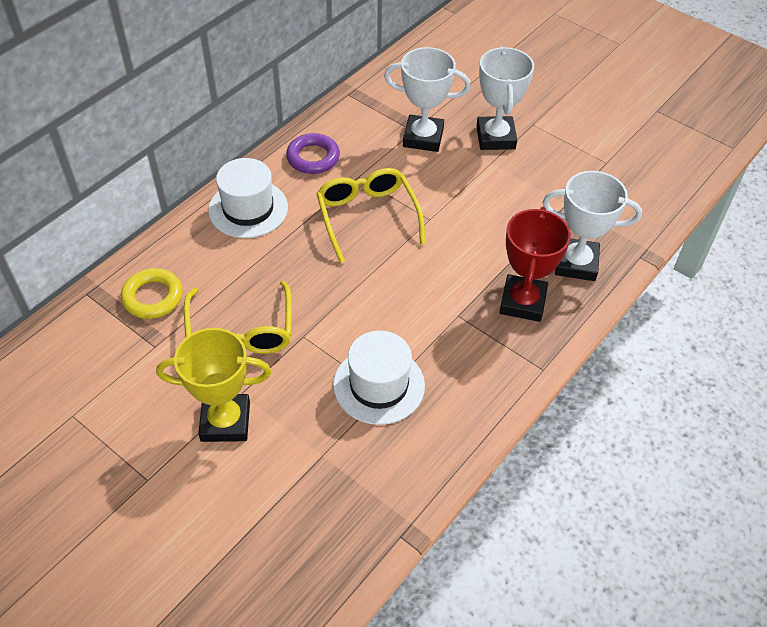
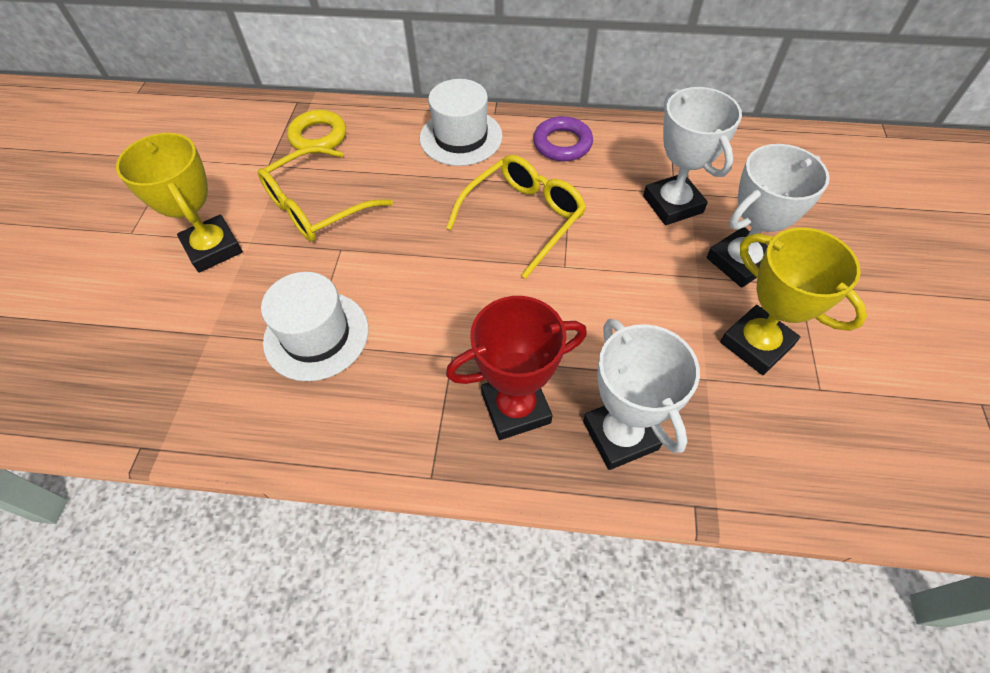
camera: 60 degrees right, 5 degrees up
none -> yellow trophy [720,227,867,375]

